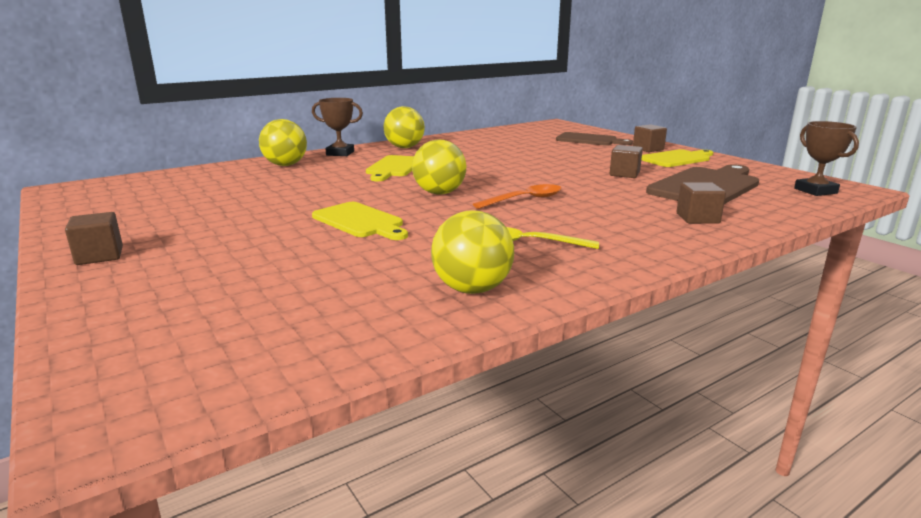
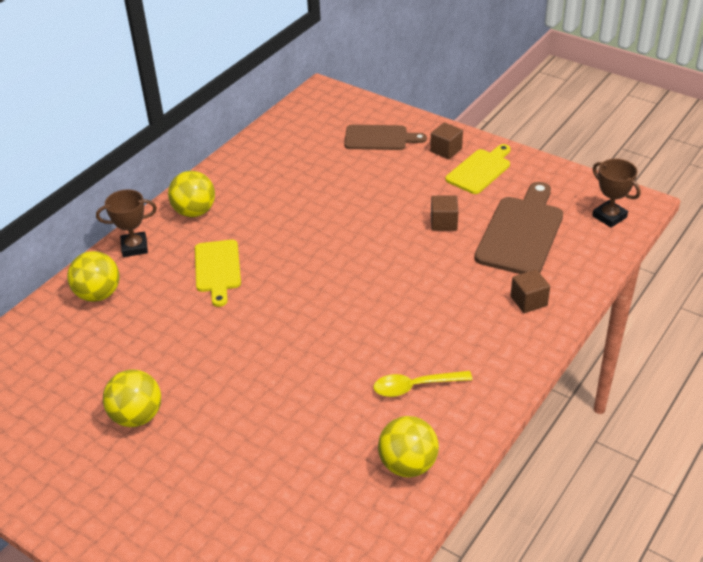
camera: 20 degrees left, 20 degrees up
brown cube [65,212,123,265] -> none
yellow cutting board [312,202,408,240] -> none
yellow ball [412,139,466,195] -> yellow ball moved to [103,370,161,427]
orange spoon [473,184,561,209] -> none

